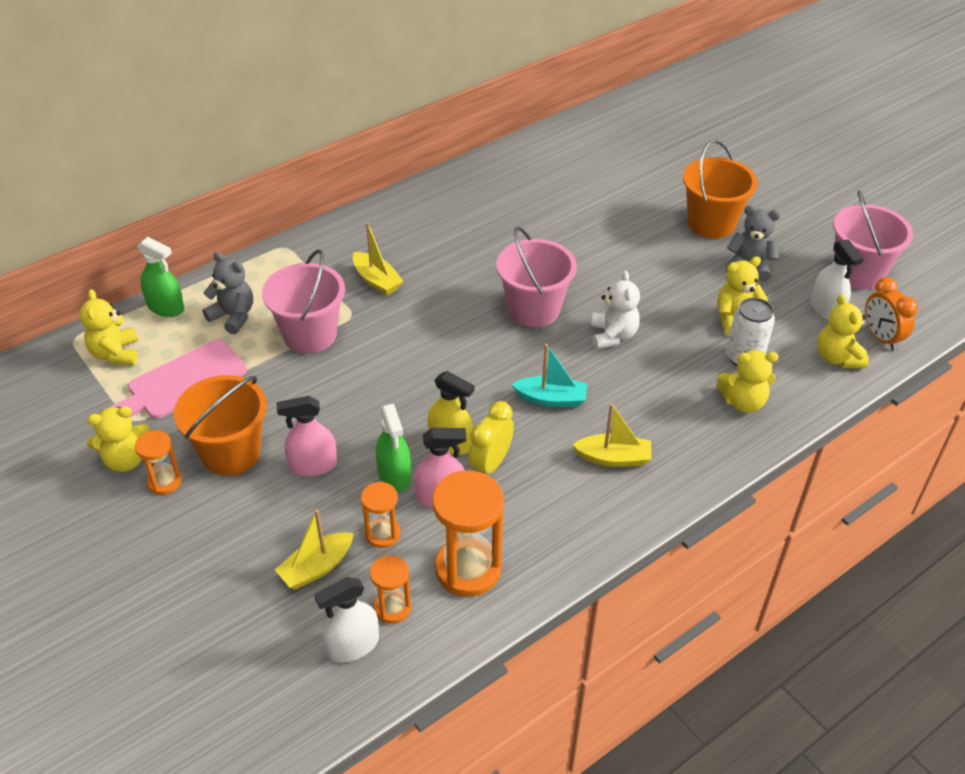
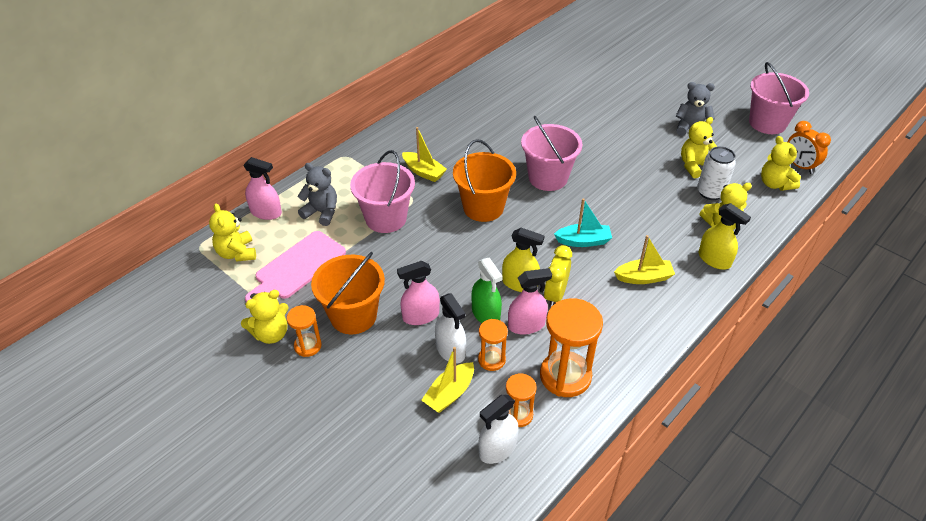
camera: 10 degrees left, 0 degrees up
green spray bottle [137,237,184,317] -> pink spray bottle [243,157,282,220]
white teddy bear [591,271,640,349] -> none
orange bucket [683,140,758,238] -> orange bucket moved to [453,139,516,222]
white spray bottle [811,239,863,321] -> white spray bottle moved to [435,293,466,364]
none -> yellow spray bottle [699,203,751,270]

